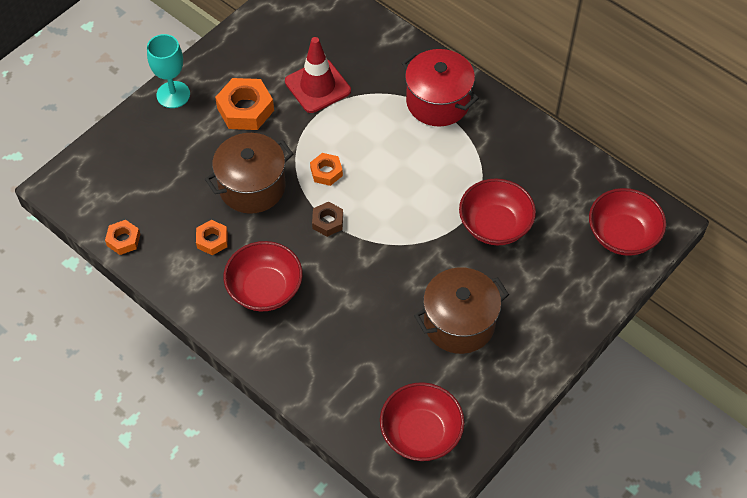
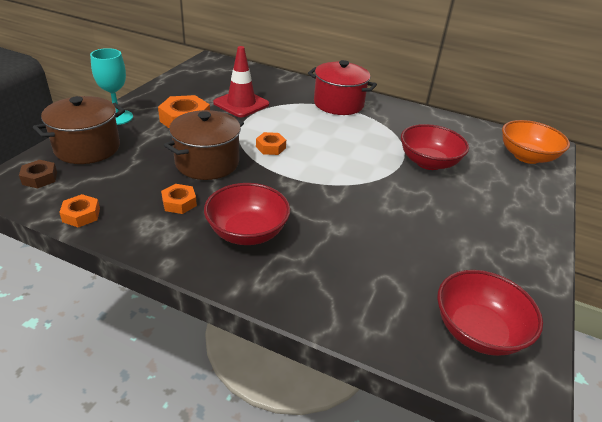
camera: 20 degrees left, 20 degrees down
brown nut [312,202,343,237] -> brown nut moved to [19,160,57,188]
brown pot [414,267,509,354] -> brown pot moved to [33,96,125,164]
red bowl [589,188,666,256] -> orange bowl [502,120,570,164]

